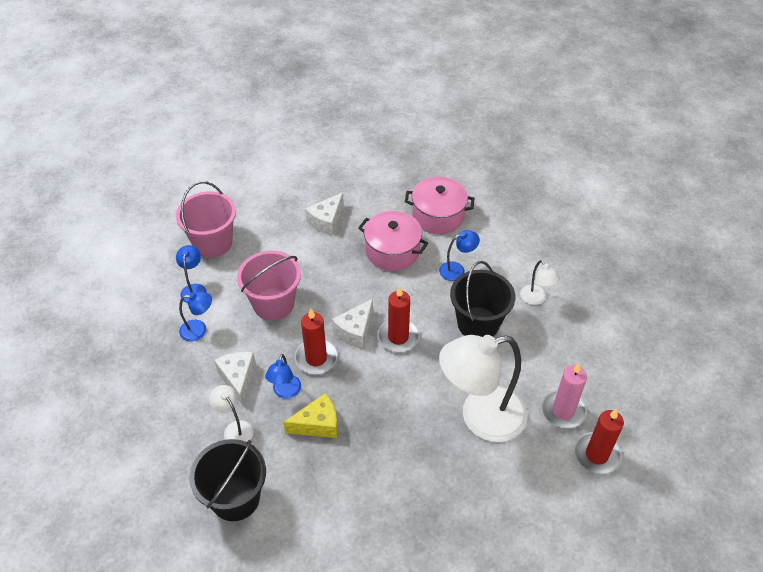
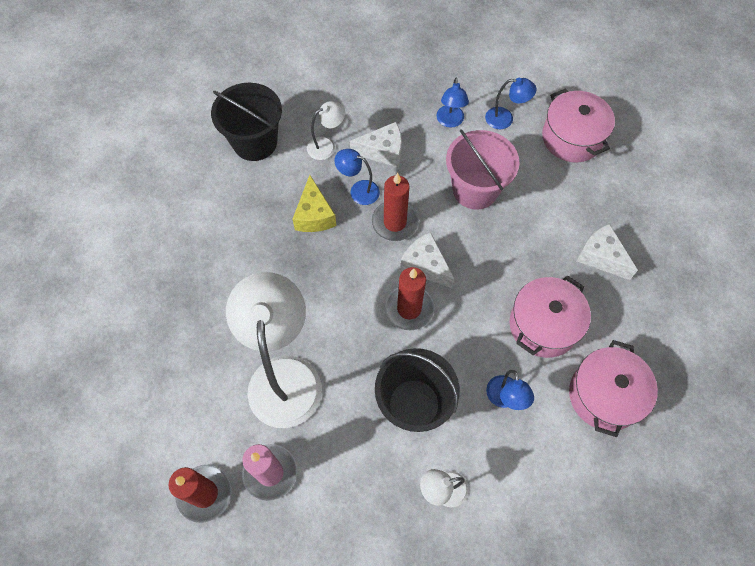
camera: 100 degrees right, 15 degrees up
pink bucket [176,181,236,258] -> pink pot [542,88,615,163]

